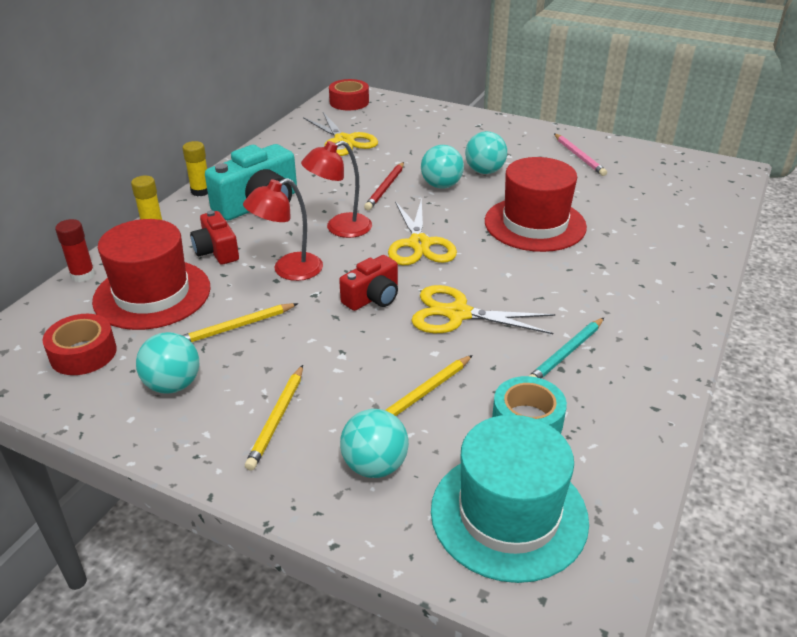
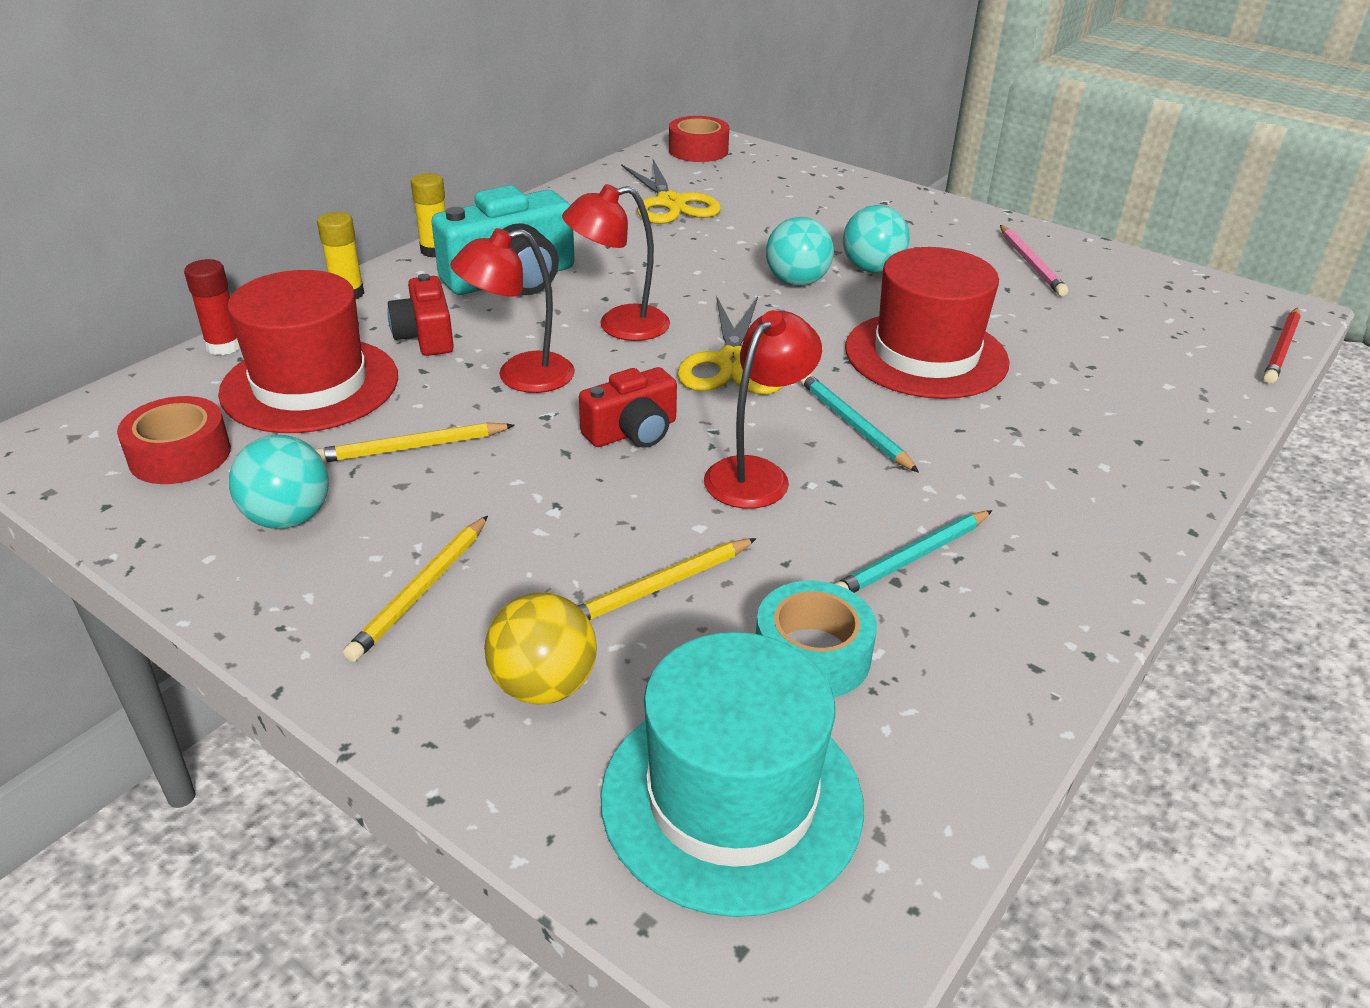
camera: 10 degrees right, 0 degrees up
turquoise ball [340,409,409,478] -> yellow ball [484,592,596,705]
red pencil [364,162,404,210] -> red pencil moved to [1263,308,1301,384]
yellow scissors [411,285,555,334] -> red lamp [704,310,822,509]
none -> turquoise pencil [800,374,919,473]

